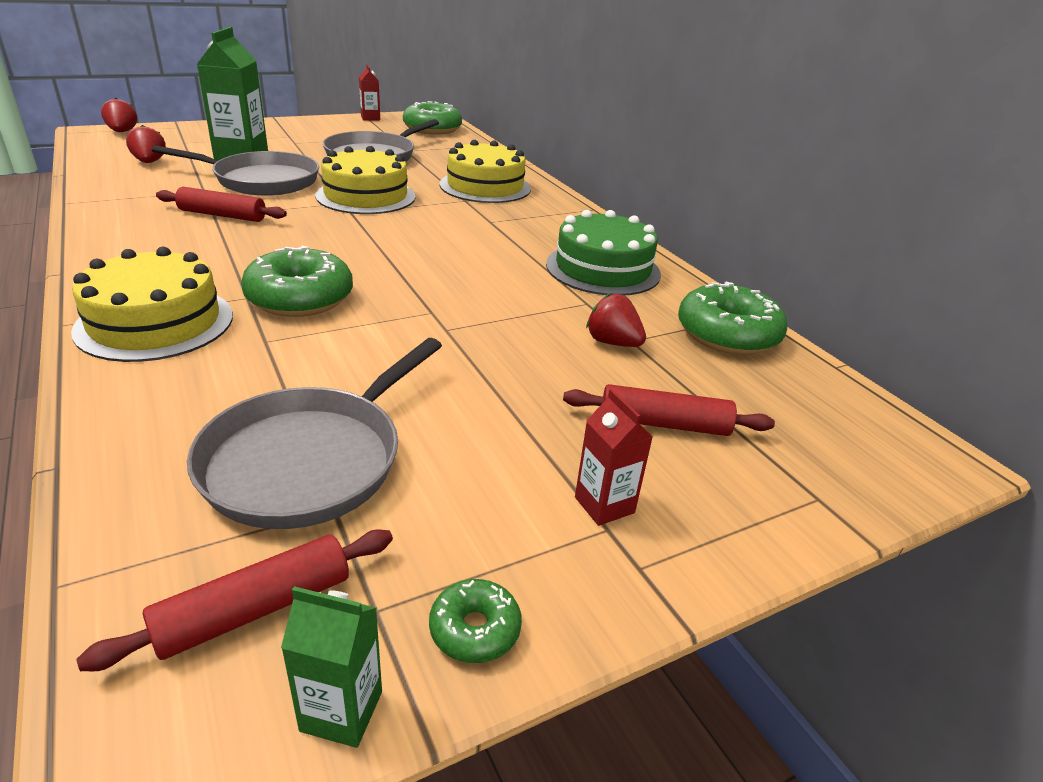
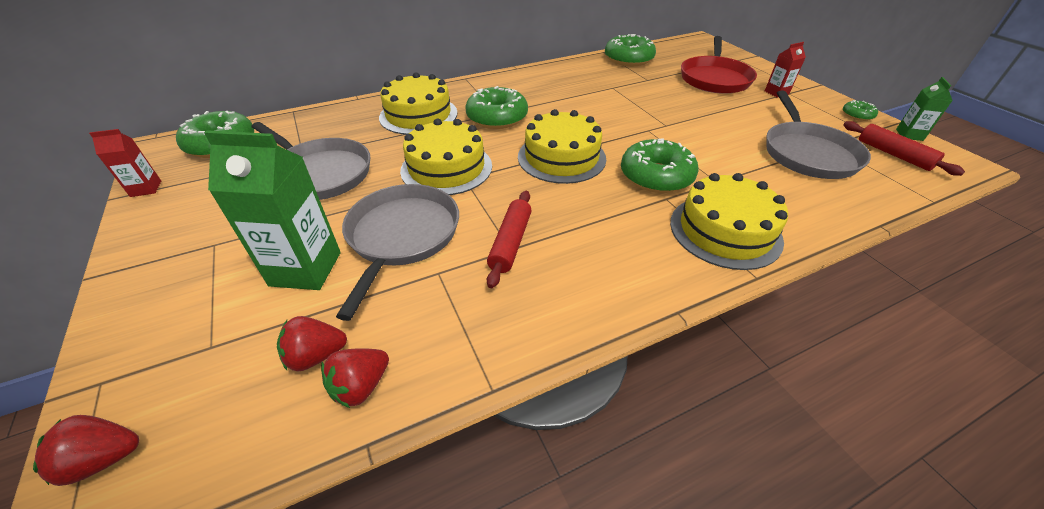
camera: 85 degrees left, 10 degrees up
grey pan [187,338,442,529] -> grey pan turned 60 degrees clockwise [766,91,871,179]
green cake [546,210,661,295] -> none
red rolling pin [563,384,775,436] -> red pan [681,36,757,94]
red strawberry [586,293,646,347] -> red strawberry moved to [321,348,389,408]
none -> green donut [466,86,528,129]
none -> yellow cake [518,109,606,184]

